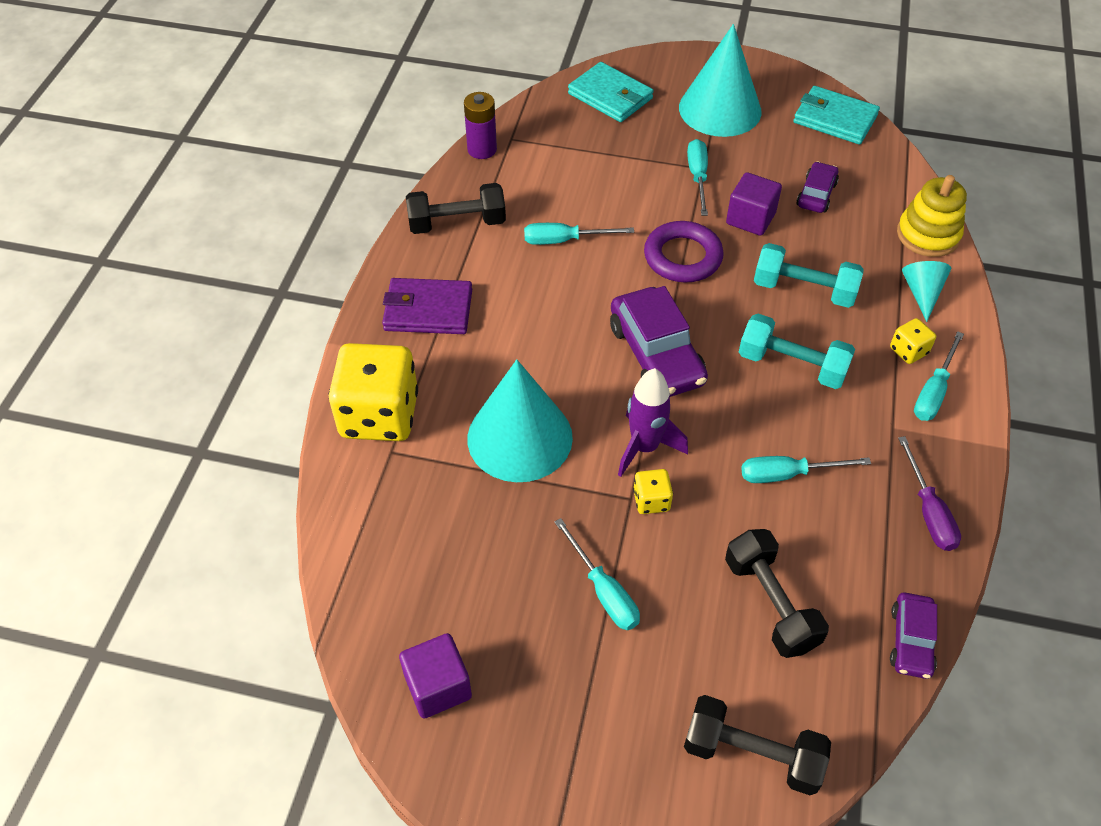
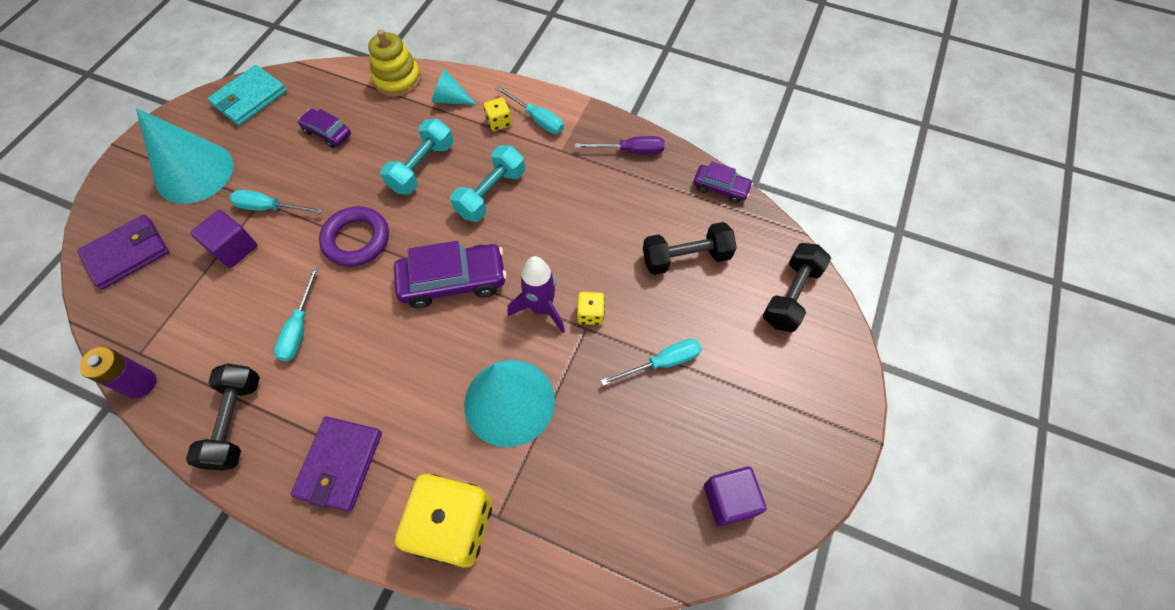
camera: 80 degrees left, 10 degrees up
turquoise wallet [568,62,654,122] -> purple wallet [77,215,169,289]
purple cube [726,172,782,236] -> purple cube moved to [191,210,257,268]
turquoise screwdriver [741,456,871,483] -> none

